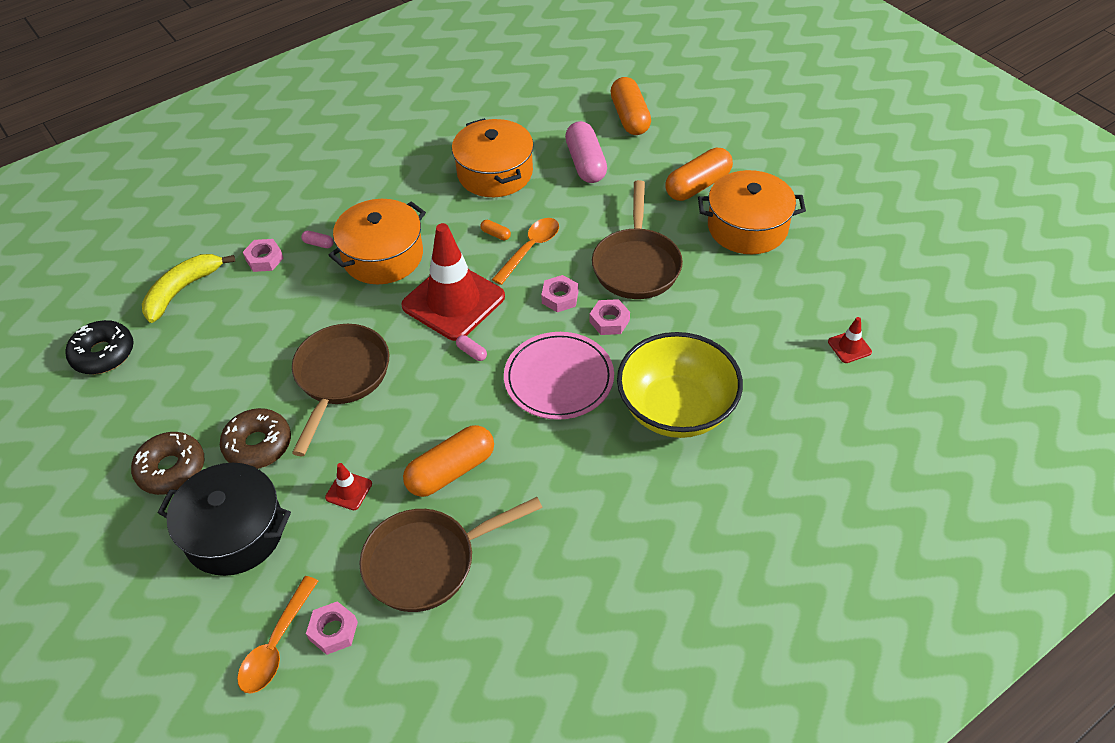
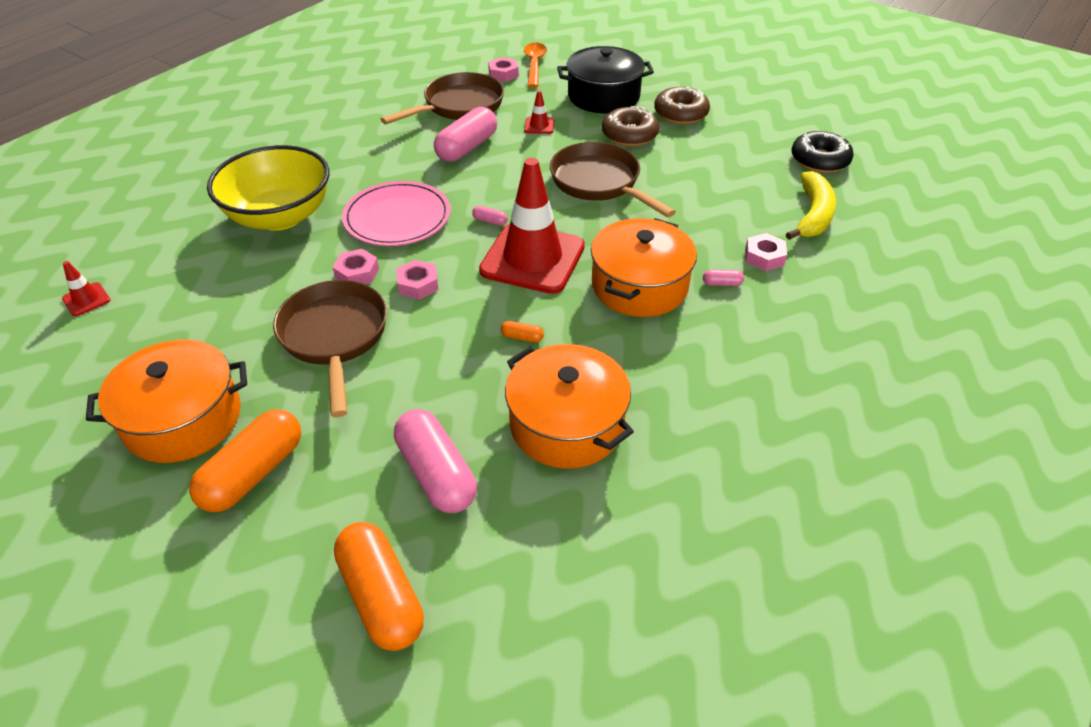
camera: 160 degrees right, 5 degrees down
brown pan [292,324,389,456] -> brown pan turned 150 degrees clockwise [550,142,676,217]
orange capsule [403,425,494,497] -> pink capsule [434,107,497,162]
orange spoon [492,218,559,285] -> none

